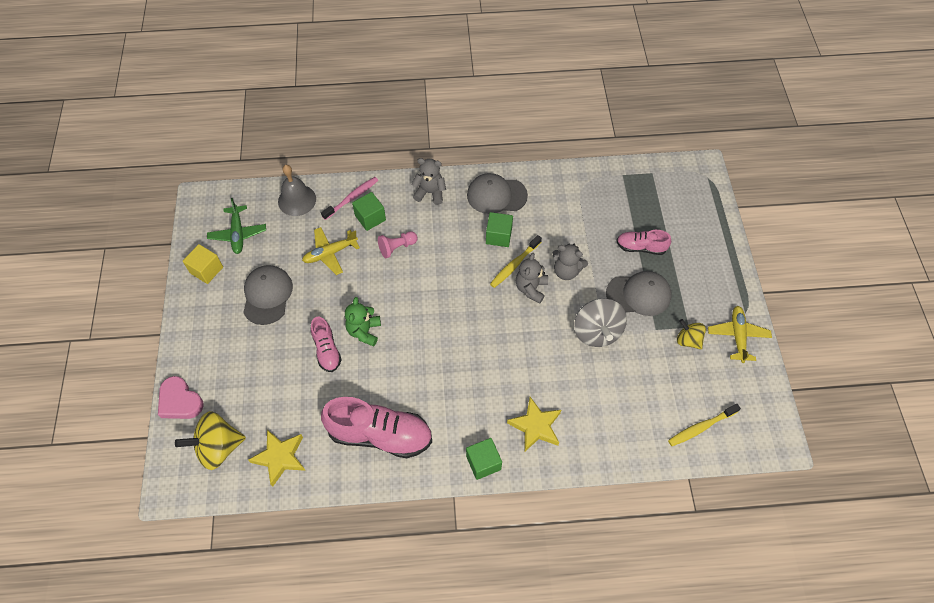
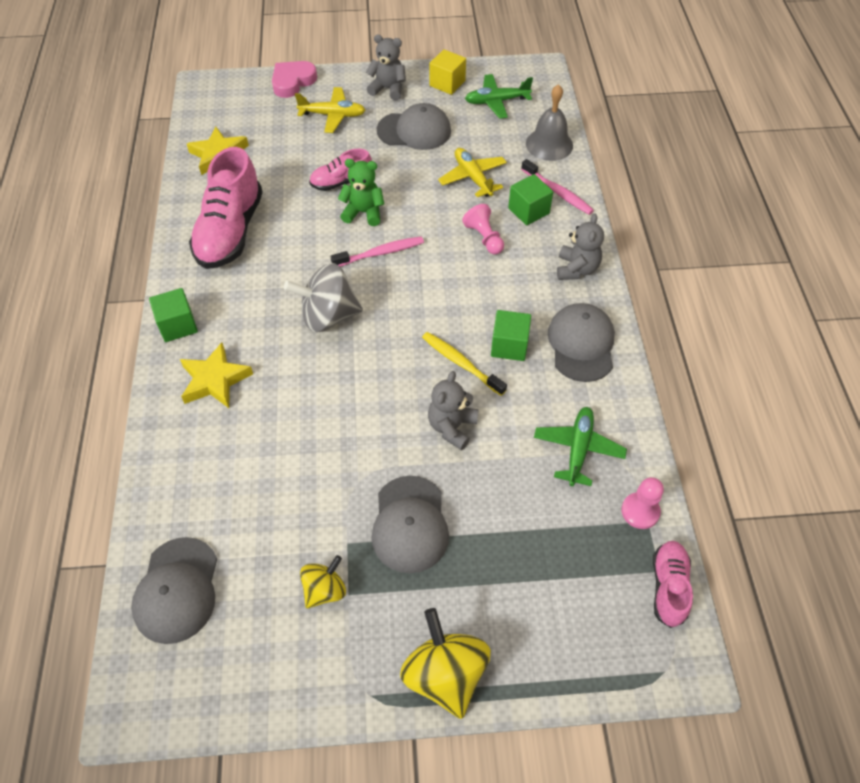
camera: 90 degrees right, 5 degrees down
yellow spinning top [175,411,246,470] -> yellow spinning top moved to [400,608,491,719]
grey teddy bear [516,253,548,304] -> grey teddy bear moved to [366,34,406,100]
grey spinning top [574,298,627,347] -> grey spinning top moved to [284,263,363,332]
pink shoe [616,230,671,255] -> pink shoe moved to [653,541,693,628]
yellow toothbrush [668,404,741,446] -> grey cap [131,537,217,644]
yellow plane [708,306,772,363] -> yellow plane moved to [295,87,365,133]
none -> pink toothbrush [330,236,424,267]
none -> green plane [534,407,627,486]
none -> pink pawn [621,477,664,529]

